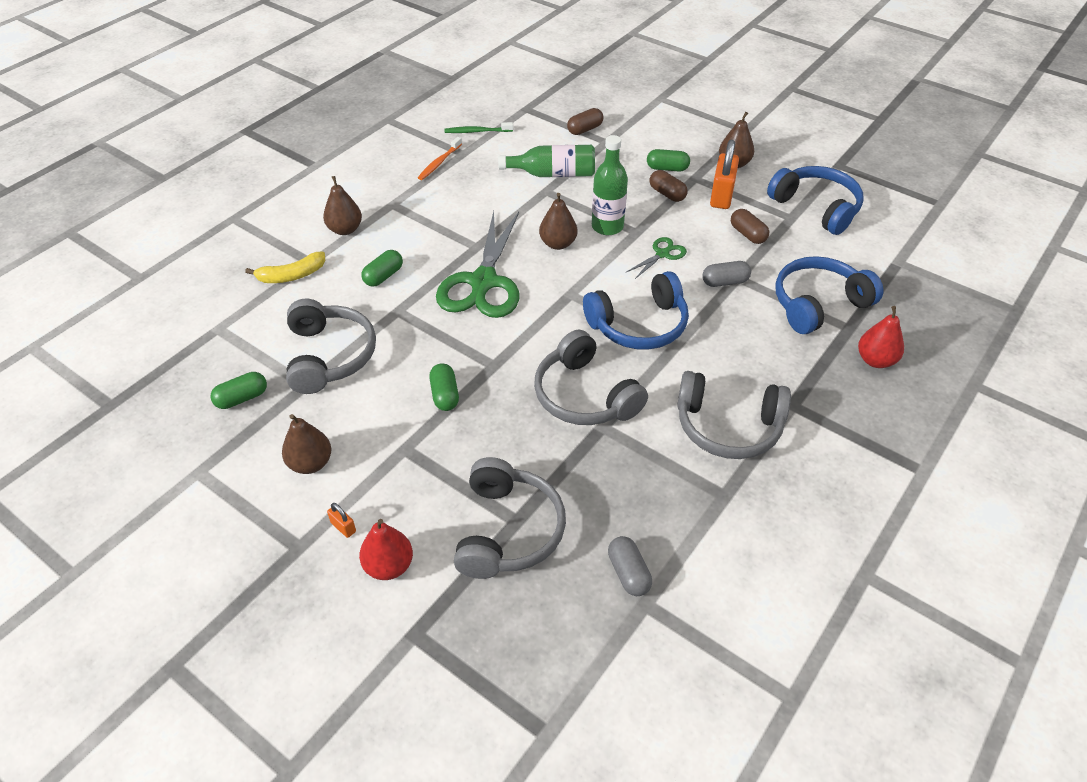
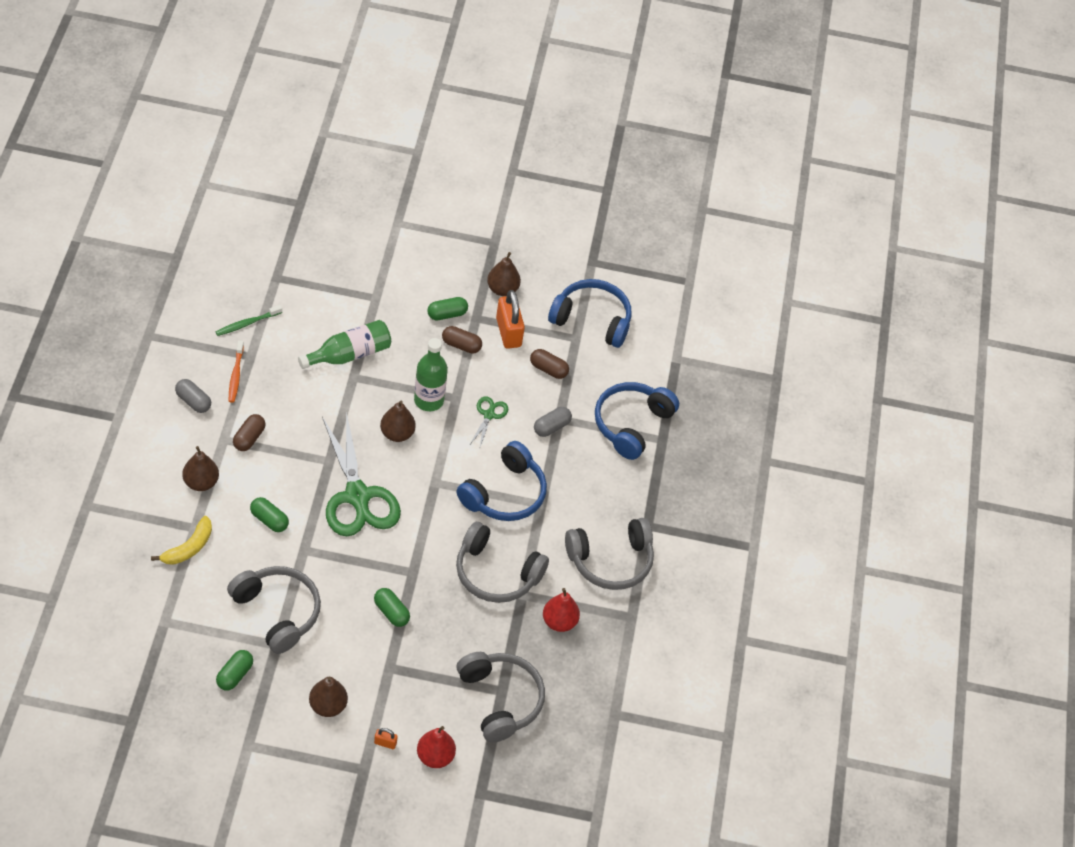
camera: 35 degrees left, 5 degrees up
green capsule [361,250,403,287] -> green capsule turned 60 degrees counterclockwise [250,497,289,532]
brown capsule [567,108,603,135] -> brown capsule moved to [233,414,266,451]
grey capsule [608,536,652,596] -> grey capsule moved to [175,379,211,413]
red pear [858,306,904,368] -> red pear moved to [543,588,580,632]

